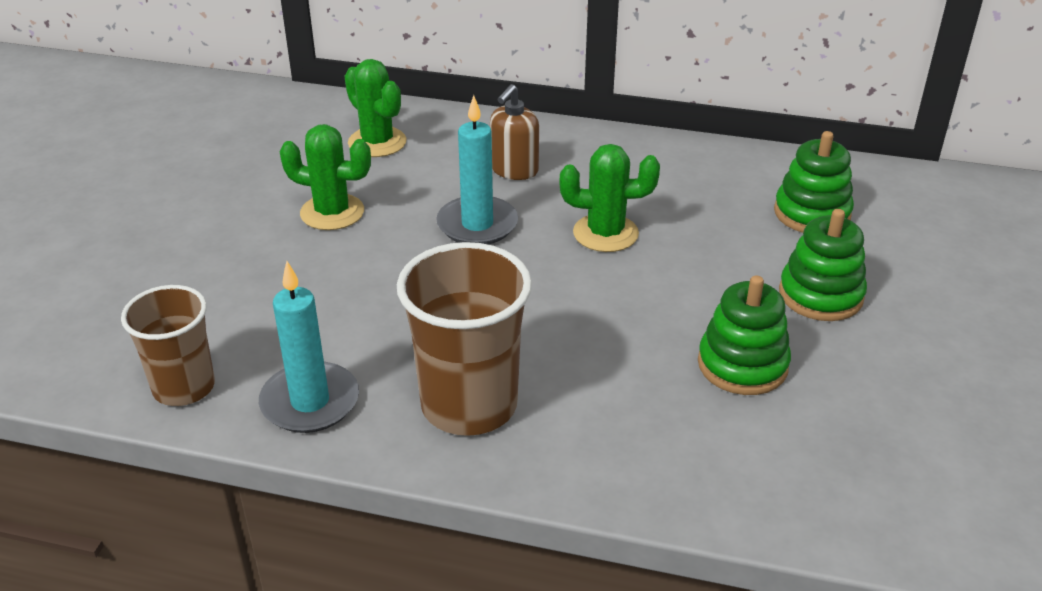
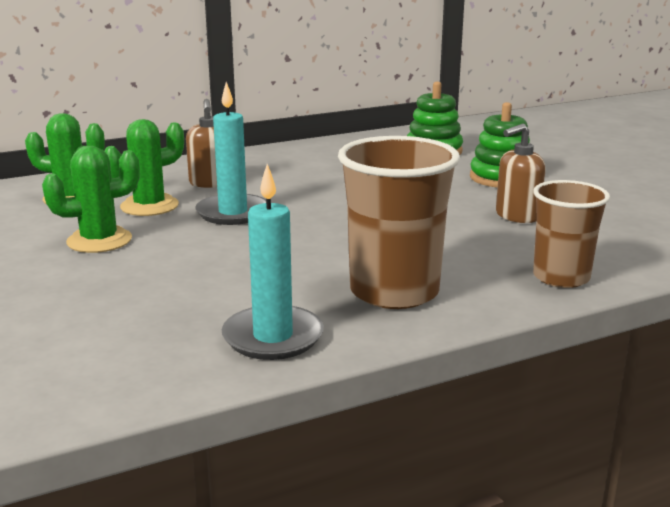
camera: 40 degrees left, 15 degrees down
brown cup [121,285,215,406] -> brown cup moved to [533,180,610,288]
green cactus [560,144,660,252] -> green cactus moved to [105,119,184,216]
green stacking toy [698,275,791,395] -> brown soap dispenser [496,123,546,223]

